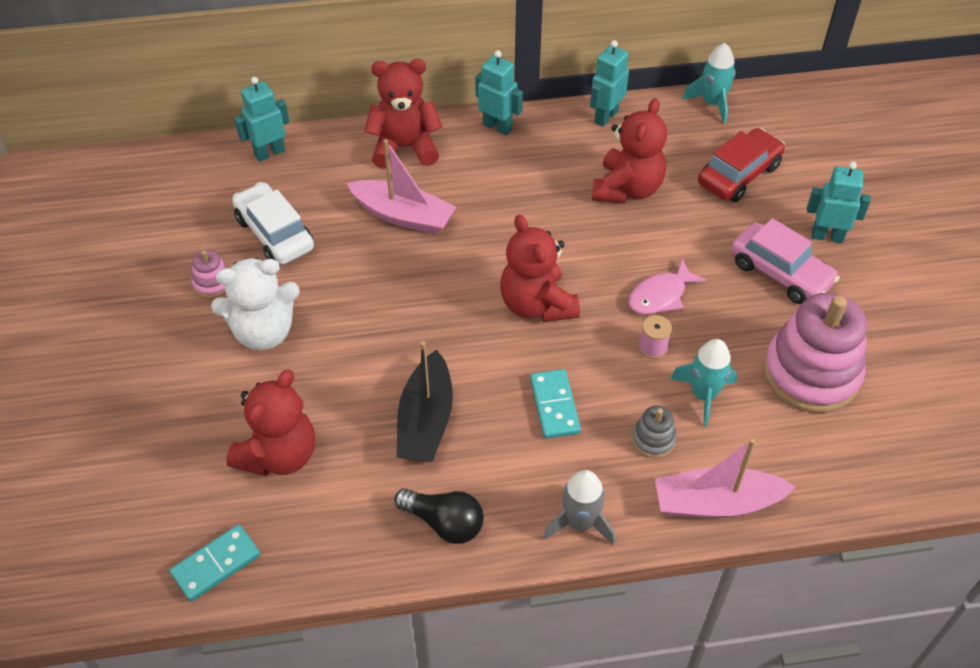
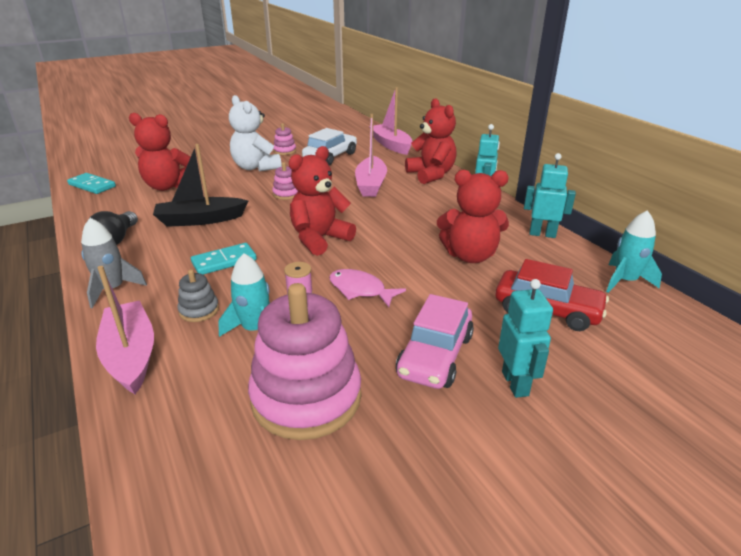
camera: 70 degrees right, 20 degrees down
turquoise robot [234,77,289,162] -> pink boat [369,87,413,155]
none -> pink stacking toy [272,162,298,200]

